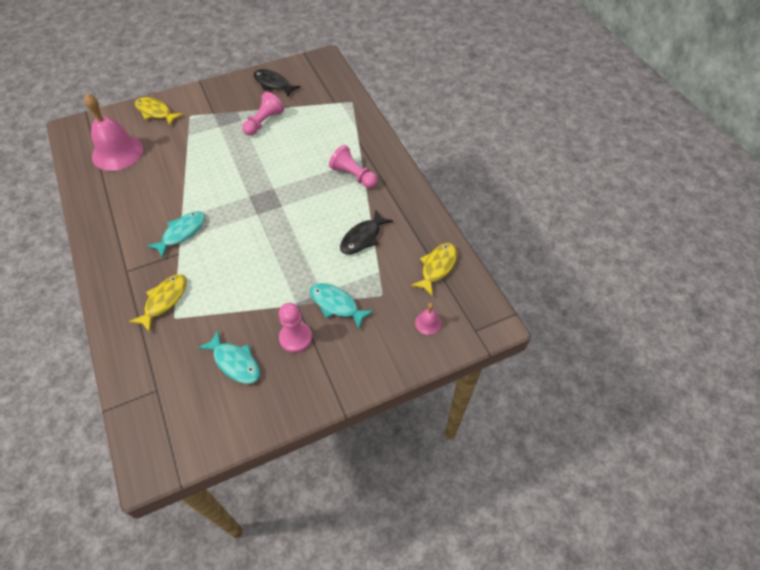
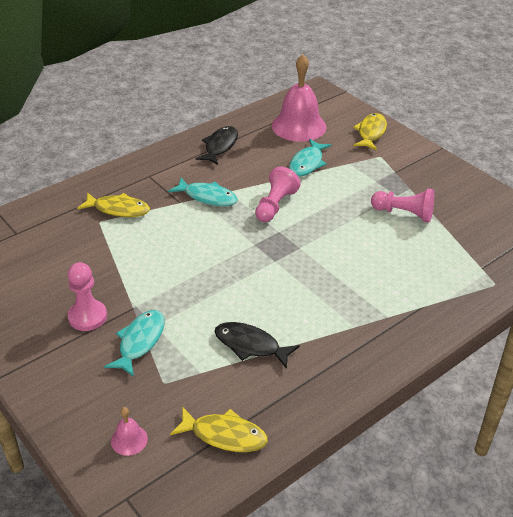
camera: 75 degrees right, 15 degrees down
turquoise fish [198,330,260,384] -> turquoise fish moved to [289,139,332,177]
black fish [254,69,300,96] -> black fish moved to [195,126,238,165]
pink pawn [329,145,377,188] -> pink pawn moved to [255,167,301,222]

